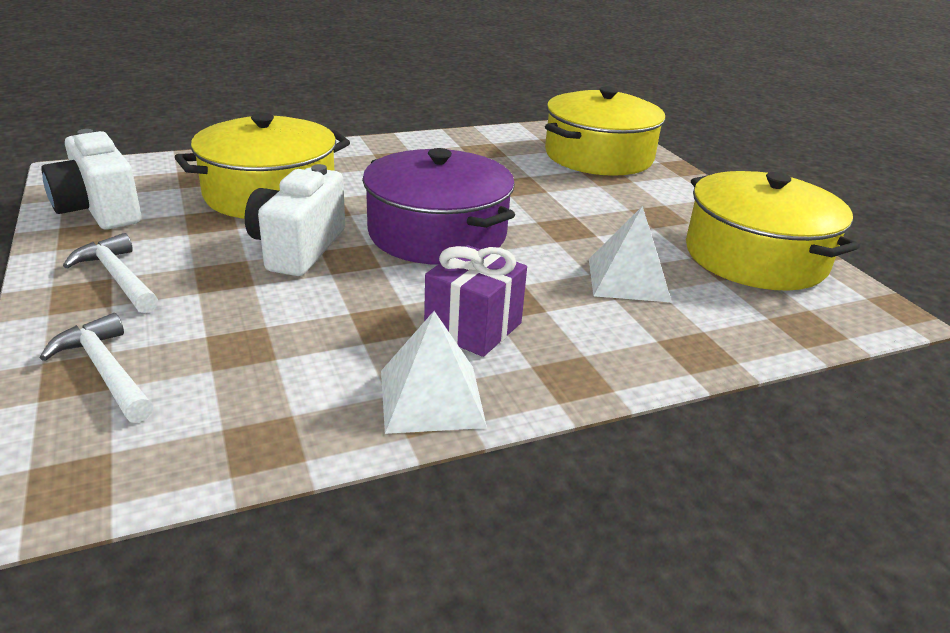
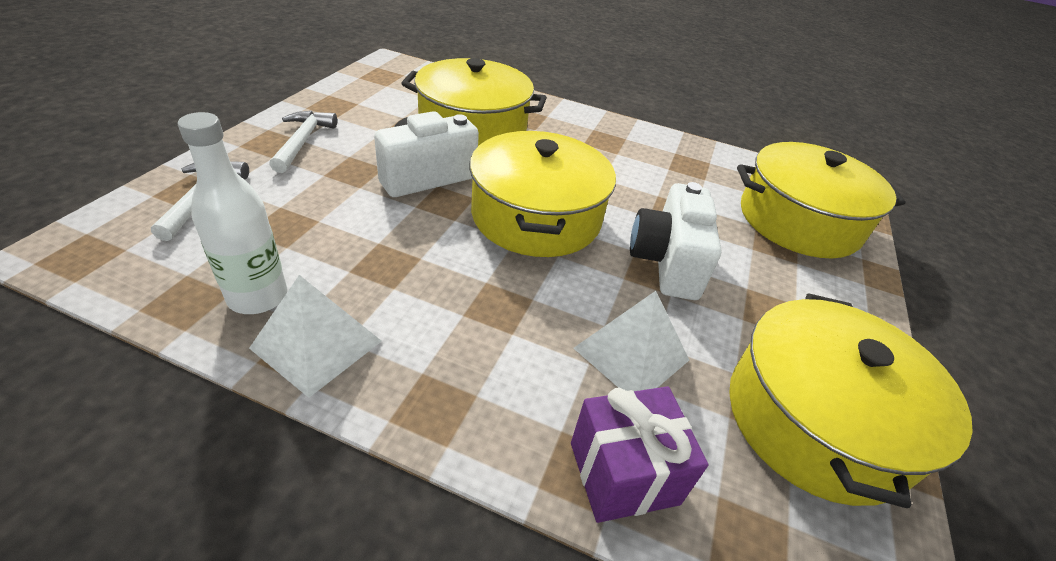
camera: 40 degrees right, 10 degrees up
white camera [41,129,141,229] -> white camera moved to [630,182,722,300]
purple pot [362,148,515,265] -> yellow pot [469,131,616,257]
purple gift [424,245,527,357] -> purple gift moved to [571,386,709,523]
none -> white bottle [178,112,287,314]

